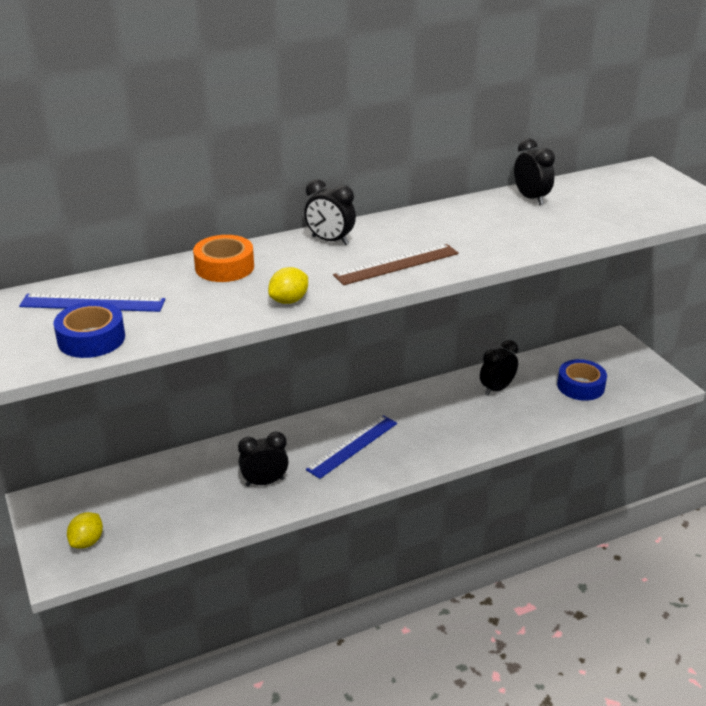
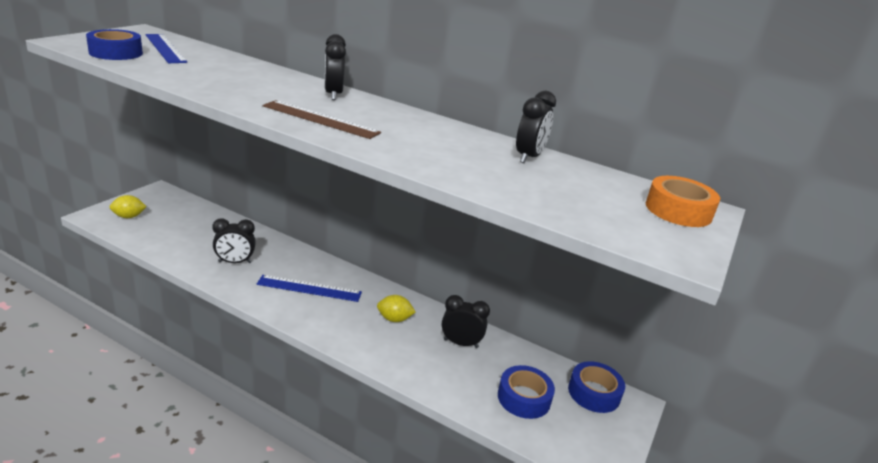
camera: 50 degrees right, 5 degrees down
orange tape [193,235,254,282] -> orange tape moved to [646,176,720,227]
black clock [238,432,289,487] -> black clock turned 135 degrees clockwise [212,218,256,263]
yellow lemon [268,267,308,304] -> yellow lemon moved to [377,295,416,322]
none -> blue tape [568,361,625,413]

